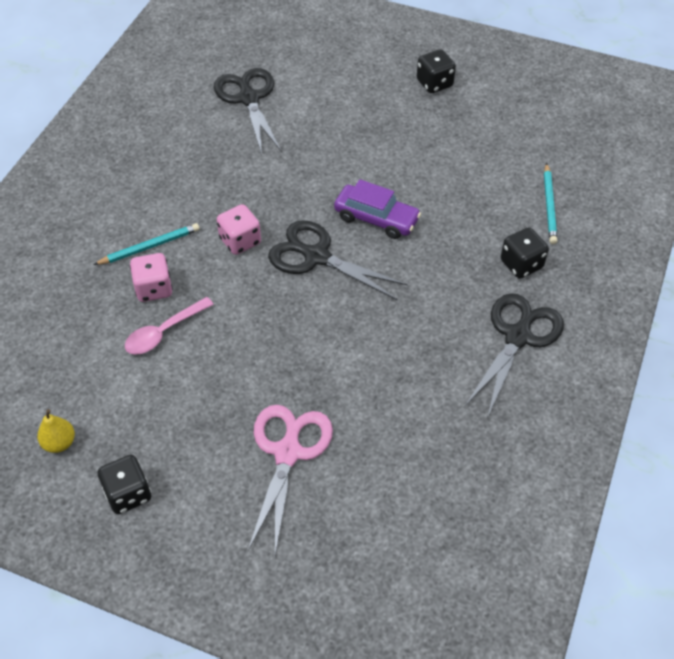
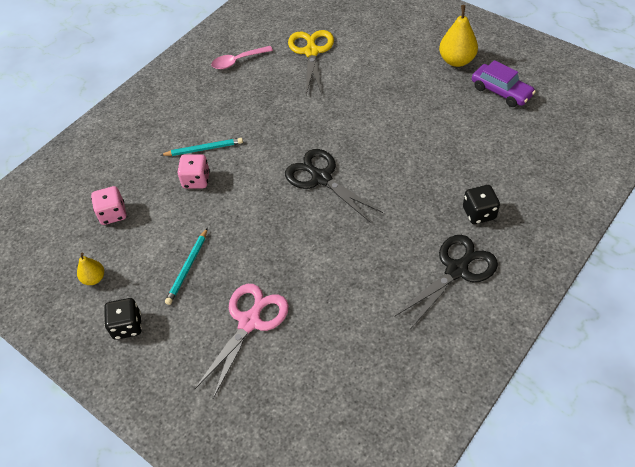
camera: 20 degrees right, 0 degrees up
pink spoon [125,297,214,355] -> pink spoon moved to [211,46,273,69]
black scissors [214,68,282,155] -> yellow scissors [288,30,334,95]
pink dice [217,204,261,255] -> pink dice moved to [91,186,126,225]
purple car [334,179,421,239] -> purple car moved to [472,60,536,107]
black dice [417,49,456,93] -> yellow pear [439,5,478,67]
turquoise pencil [544,163,558,244] -> turquoise pencil moved to [165,228,208,305]

